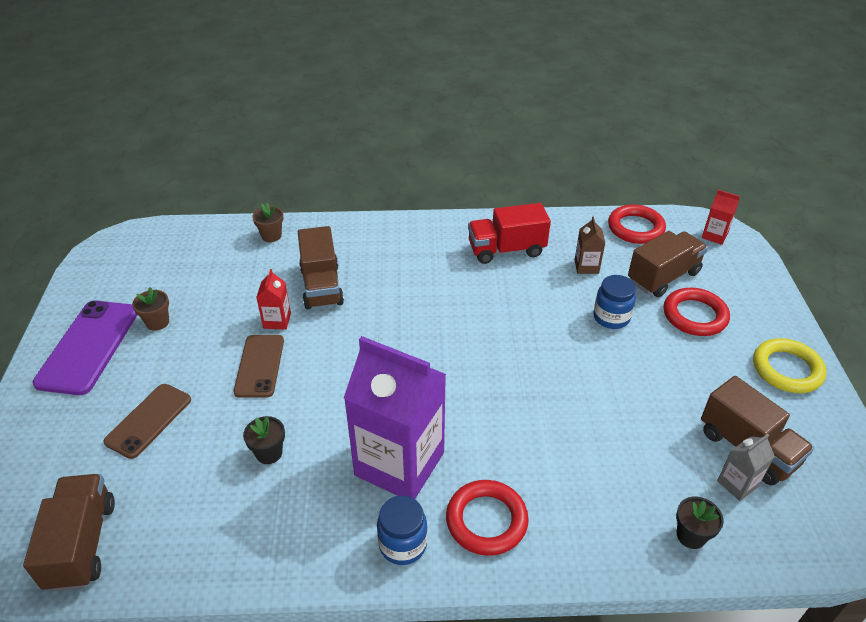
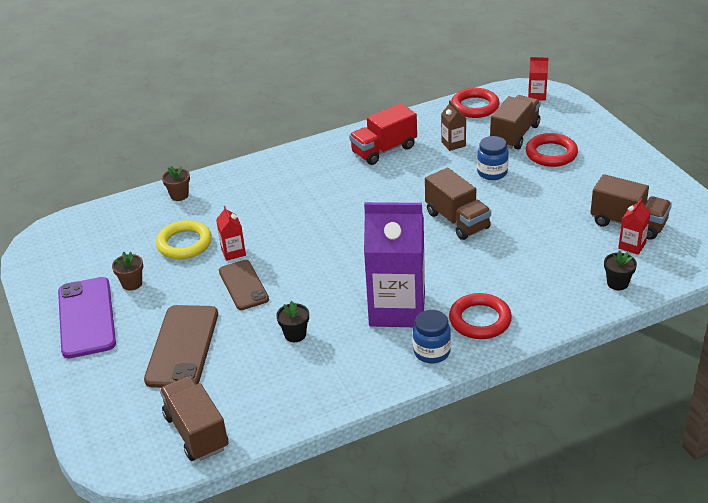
camera: 20 degrees left, 5 degrees down
brown phone [103,384,191,459] -> brown phone [144,305,218,388], size x1.52
brown truck [298,226,344,309] -> brown truck moved to [425,168,491,240]
grey carton [717,434,775,501] -> red carton [618,198,650,255]
yellow ring [753,338,826,393] -> yellow ring moved to [156,220,212,259]

